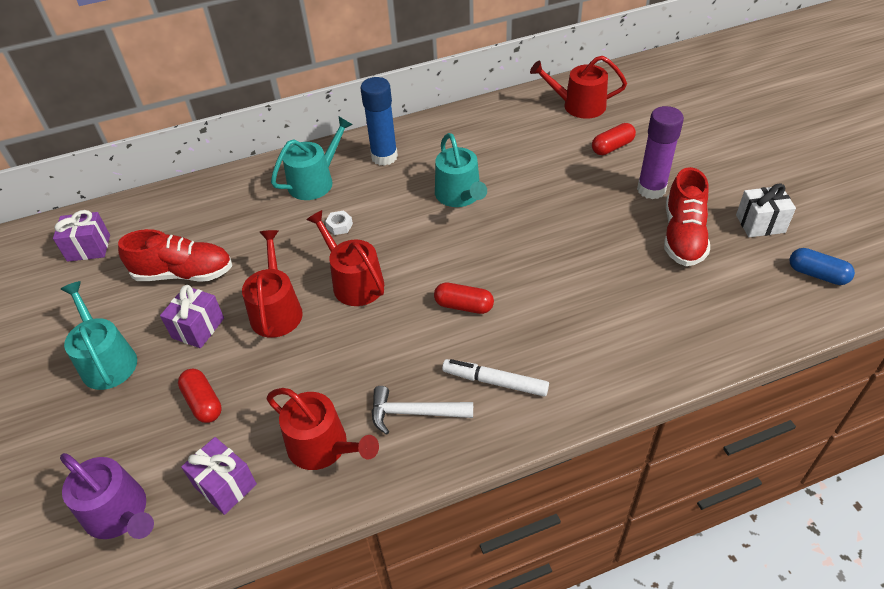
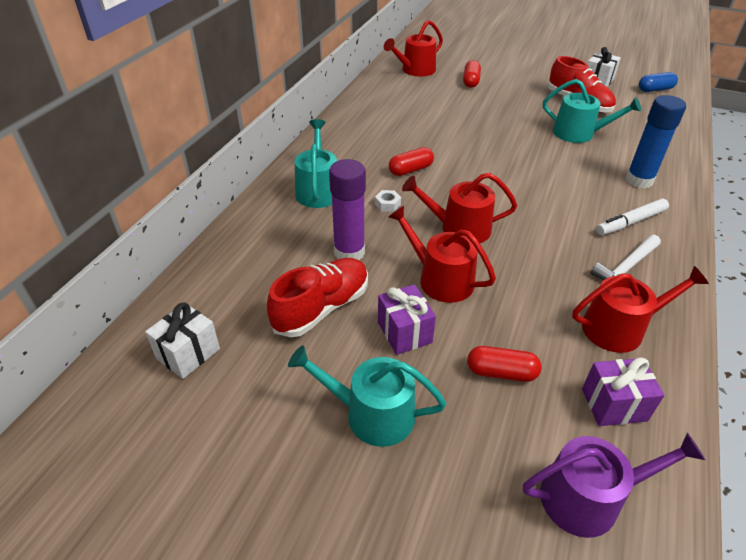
camera: 50 degrees left, 5 degrees down
purple gift [53,210,110,262] -> white gift [145,302,220,379]
blue glue stick [360,77,398,166] -> blue glue stick moved to [625,95,686,188]
red capsule [434,283,494,314] -> red capsule moved to [389,147,434,176]
turquoise watering can [435,133,487,207] -> turquoise watering can moved to [543,79,641,143]
purple glue stick [637,106,684,199] -> purple glue stick moved to [329,159,366,260]

